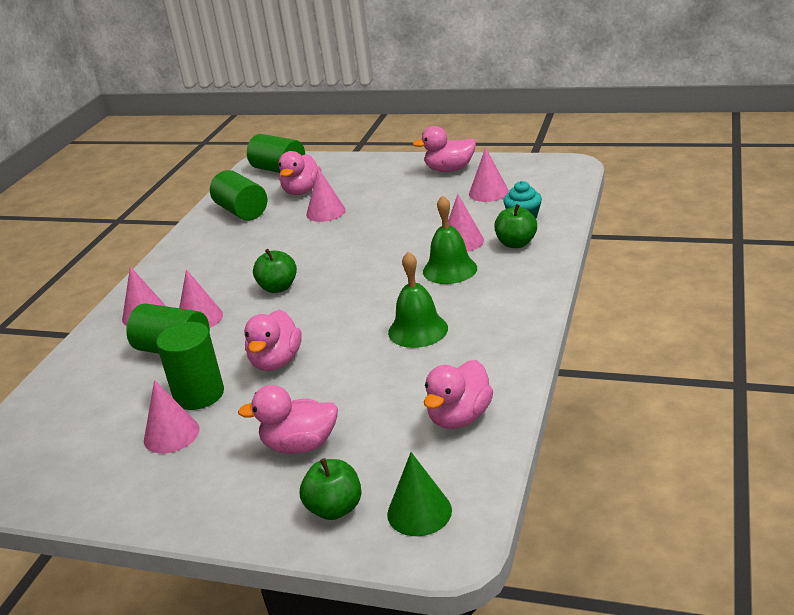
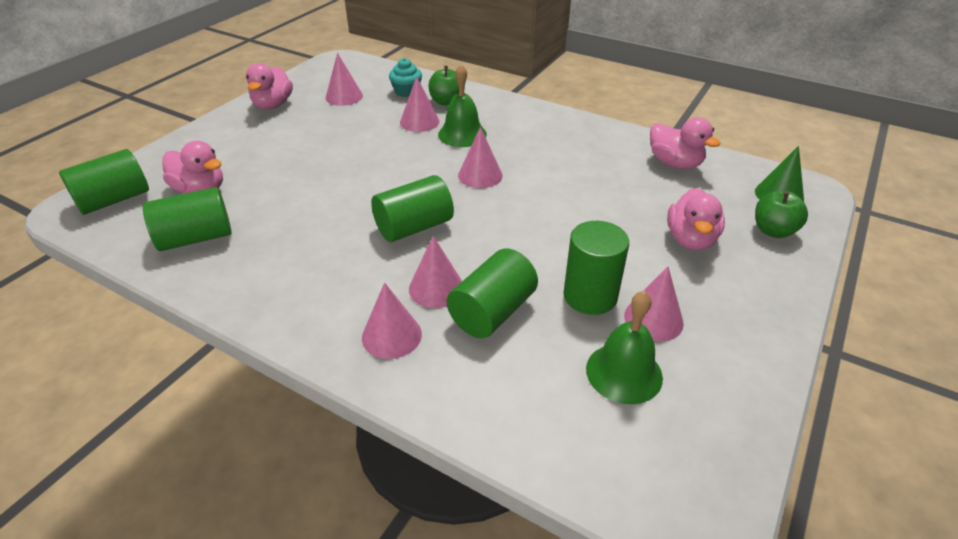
camera: 80 degrees left, 10 degrees up
pink duck [244,310,301,371] -> none
green apple [253,249,297,293] -> green cylinder [371,175,454,242]
pink cone [306,168,346,222] -> pink cone moved to [458,127,503,188]
green bell [388,252,448,348] -> green bell moved to [586,291,663,404]

